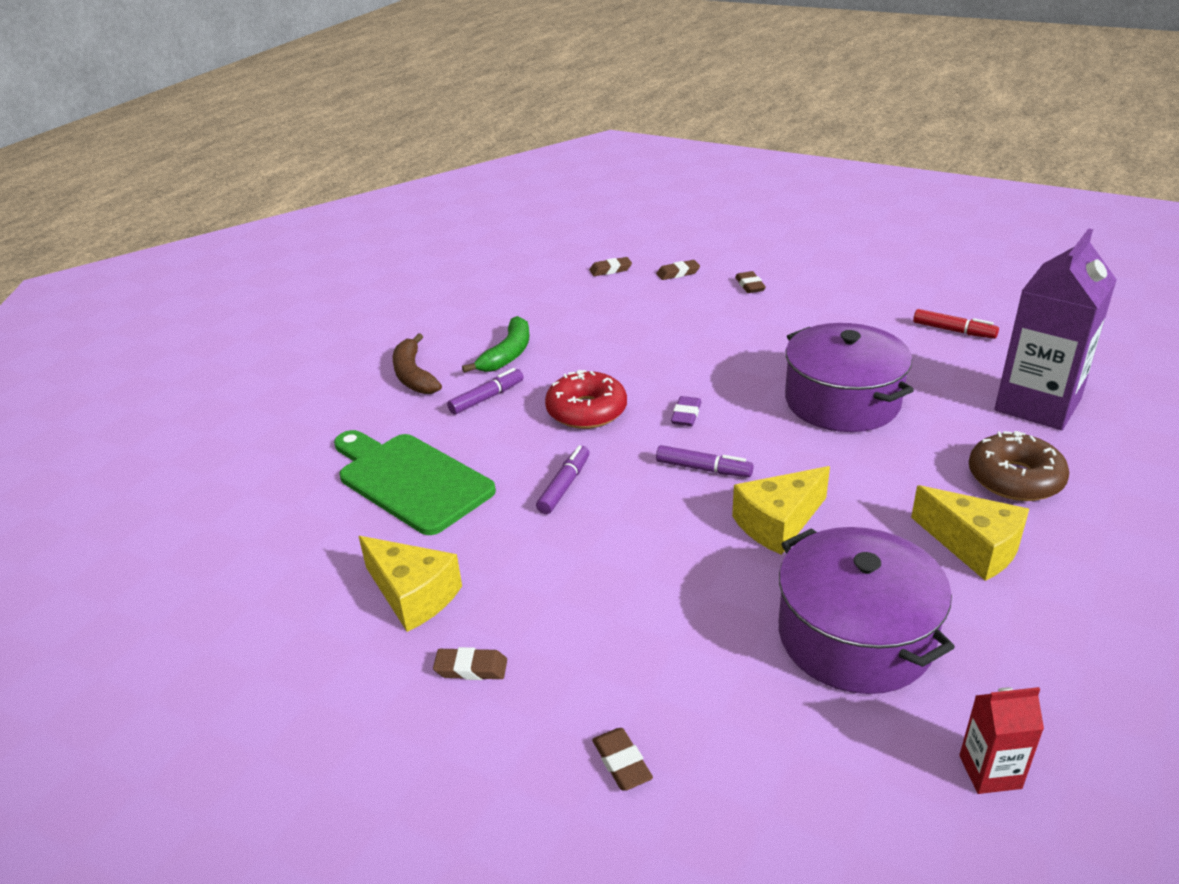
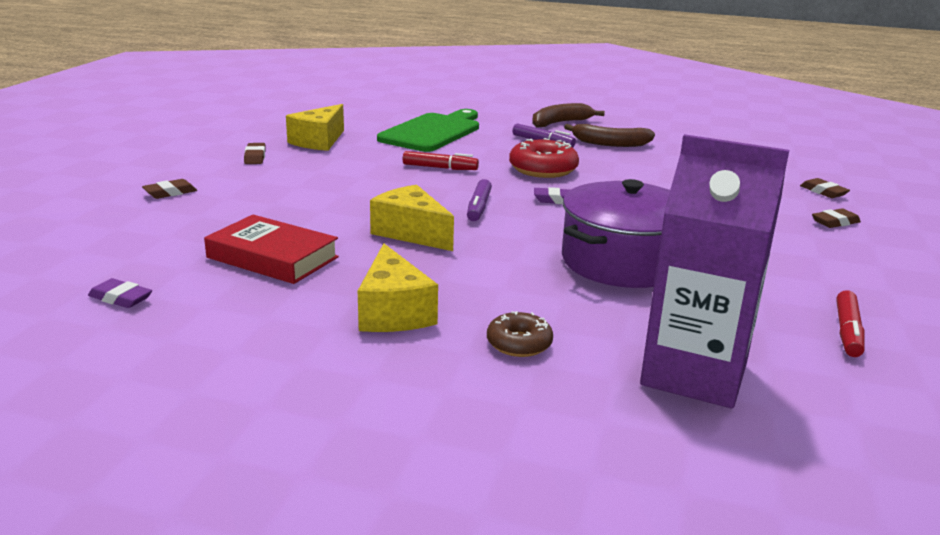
camera: 75 degrees right, 10 degrees down
green banana [462,316,529,373] -> brown banana [564,124,655,147]
purple marker [536,445,589,514] -> red marker [403,151,479,170]
brown eraser [589,257,632,276] -> none
purple pot [779,527,955,694] -> red book [204,215,339,284]
yellow cheese [911,485,1029,581] -> yellow cheese turned 45 degrees counterclockwise [358,243,438,332]
red carton [959,687,1044,794] -> purple eraser [88,278,152,308]
brown donut [969,431,1069,501] -> brown donut [487,311,553,357], size x0.61

